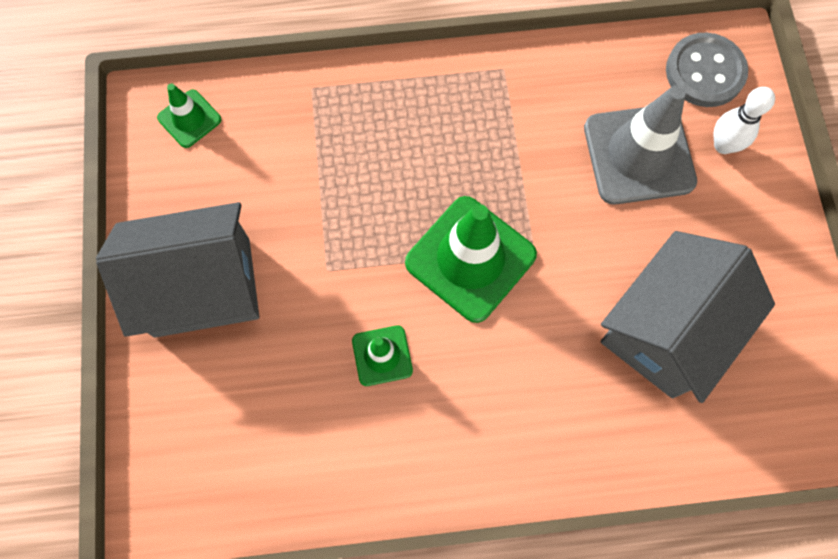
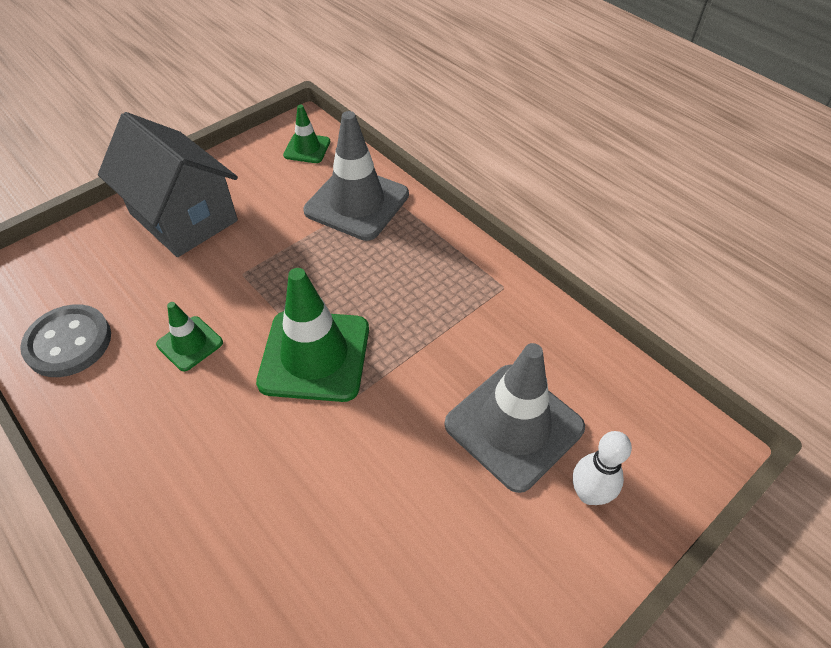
camera: 55 degrees right, 20 degrees down
grey house [601,231,775,403] -> none
grey button [666,33,748,107] -> grey button moved to [20,304,111,377]
none -> grey traffic cone [303,111,409,241]

